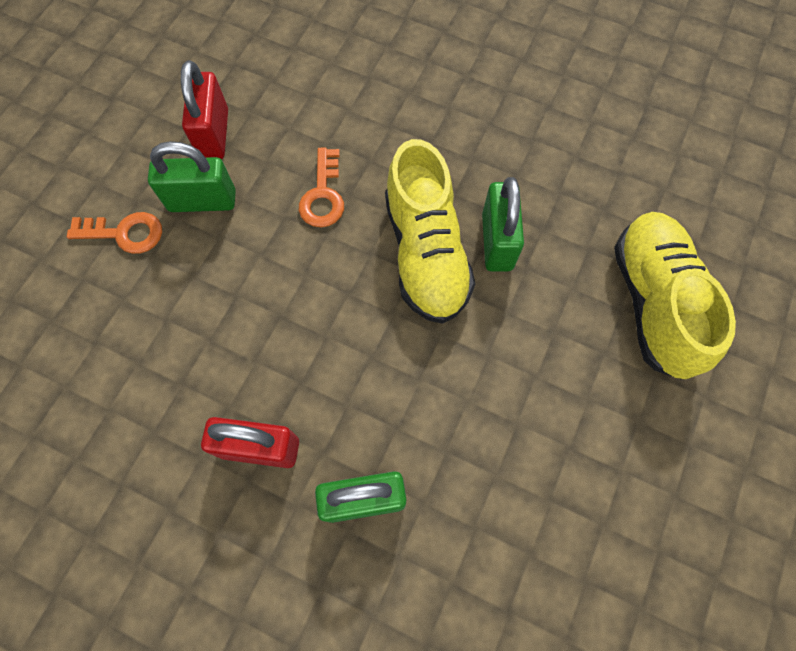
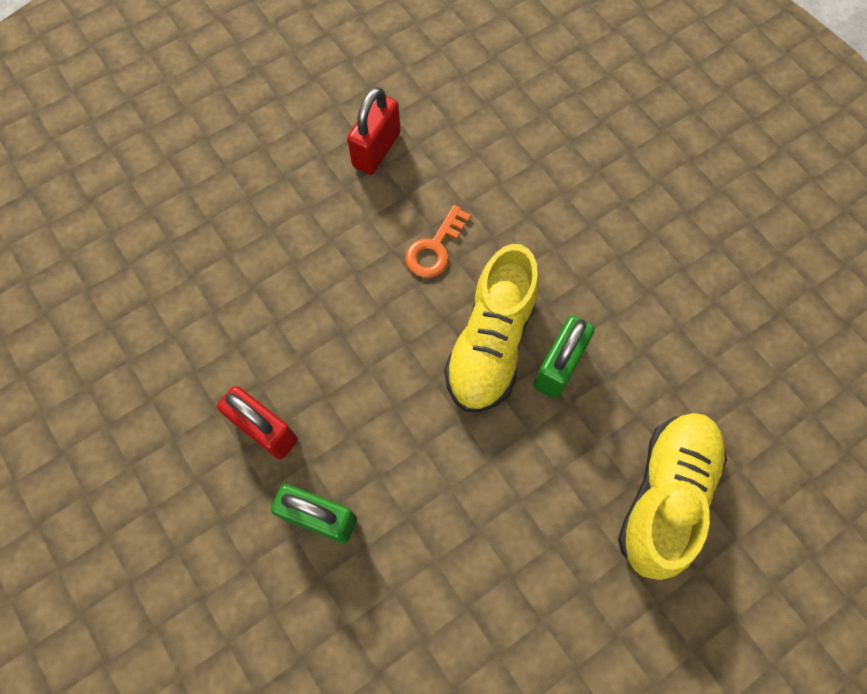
camera: 30 degrees right, 0 degrees up
orange key [67,212,162,254] -> none
green padlock [148,141,236,212] -> none

